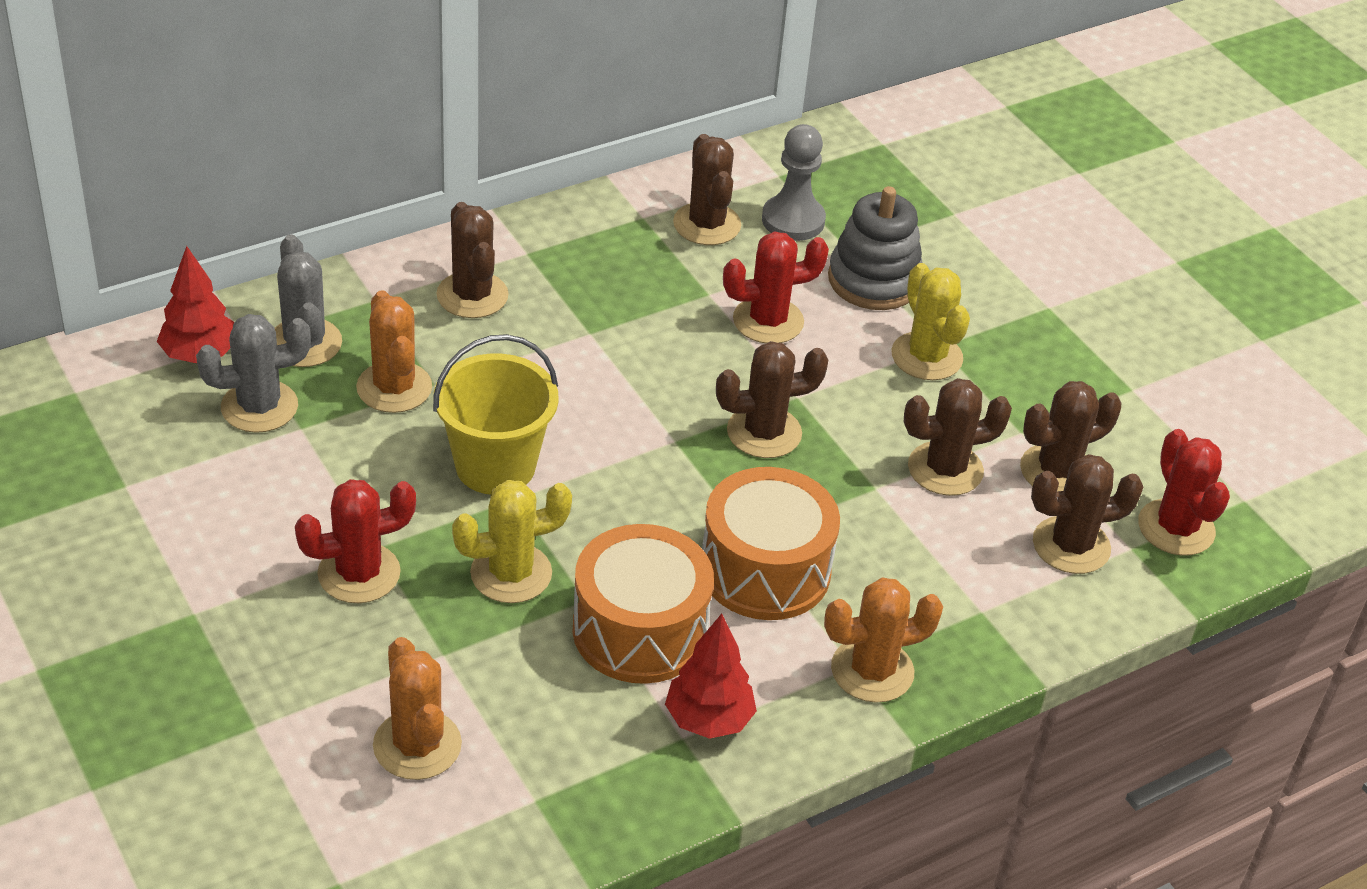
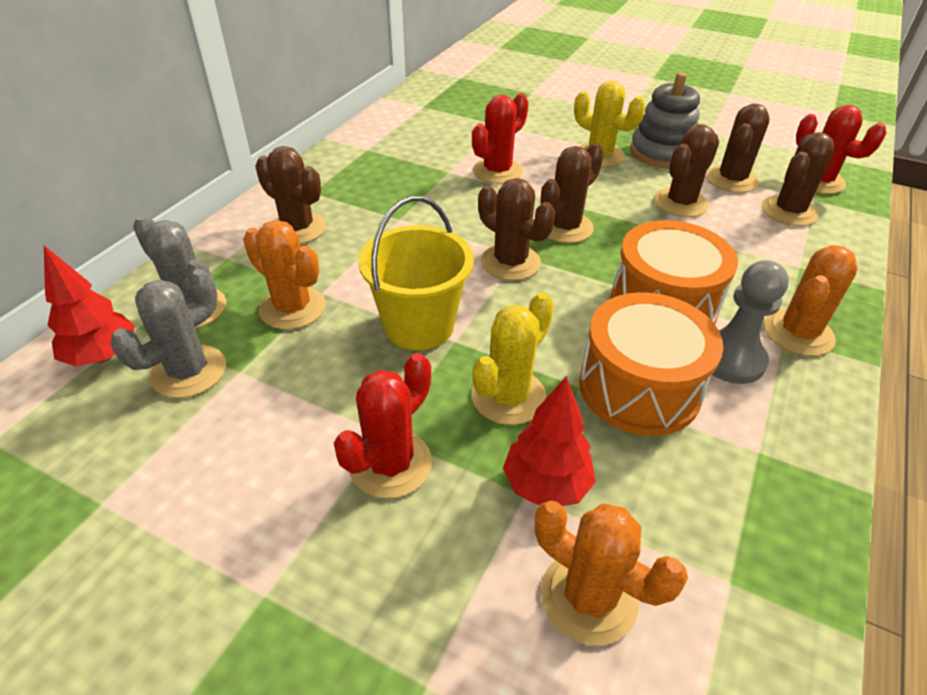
camera: 30 degrees left, 0 degrees up
red tree [665,614,757,739] -> red tree moved to [503,376,596,506]
brown cactus [673,134,741,245] -> brown cactus moved to [478,178,555,281]
grey pawn [762,124,826,241] -> grey pawn moved to [712,260,789,384]
grey stacking toy [828,186,923,310] -> grey stacking toy moved to [630,72,700,168]

